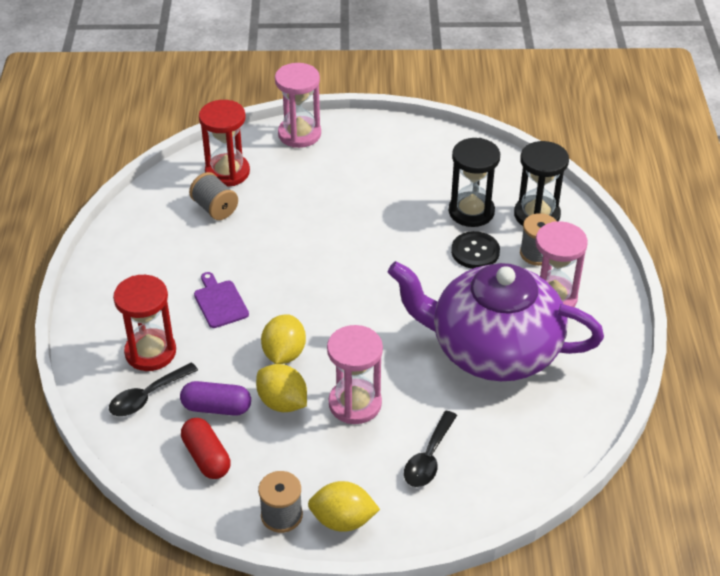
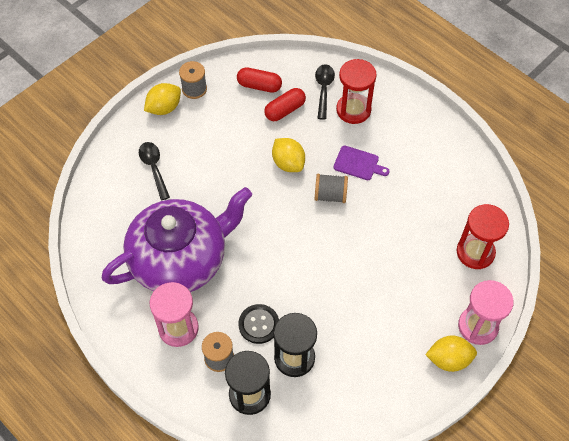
camera: 135 degrees right, 15 degrees up
purple capsule [180,381,251,416] -> red capsule [264,88,306,121]
grey spool [189,172,238,220] -> grey spool moved to [314,174,348,203]
yellow lemon [256,364,307,412] -> yellow lemon moved to [425,335,477,372]
pink hourglass [327,325,383,424] -> none

